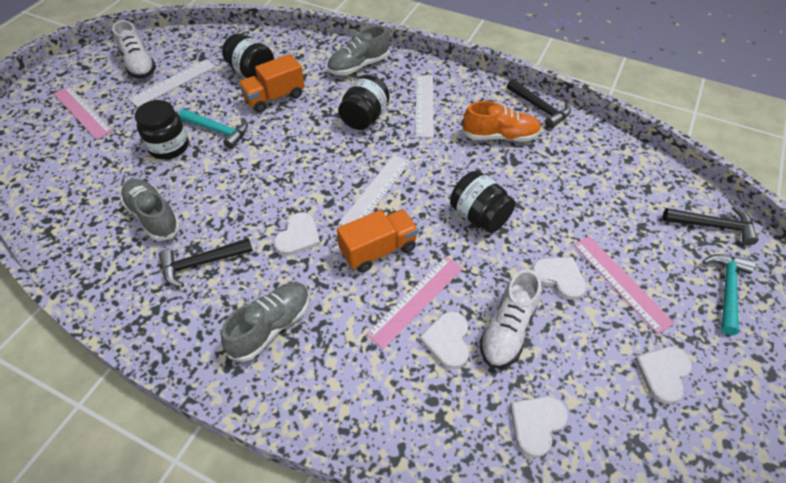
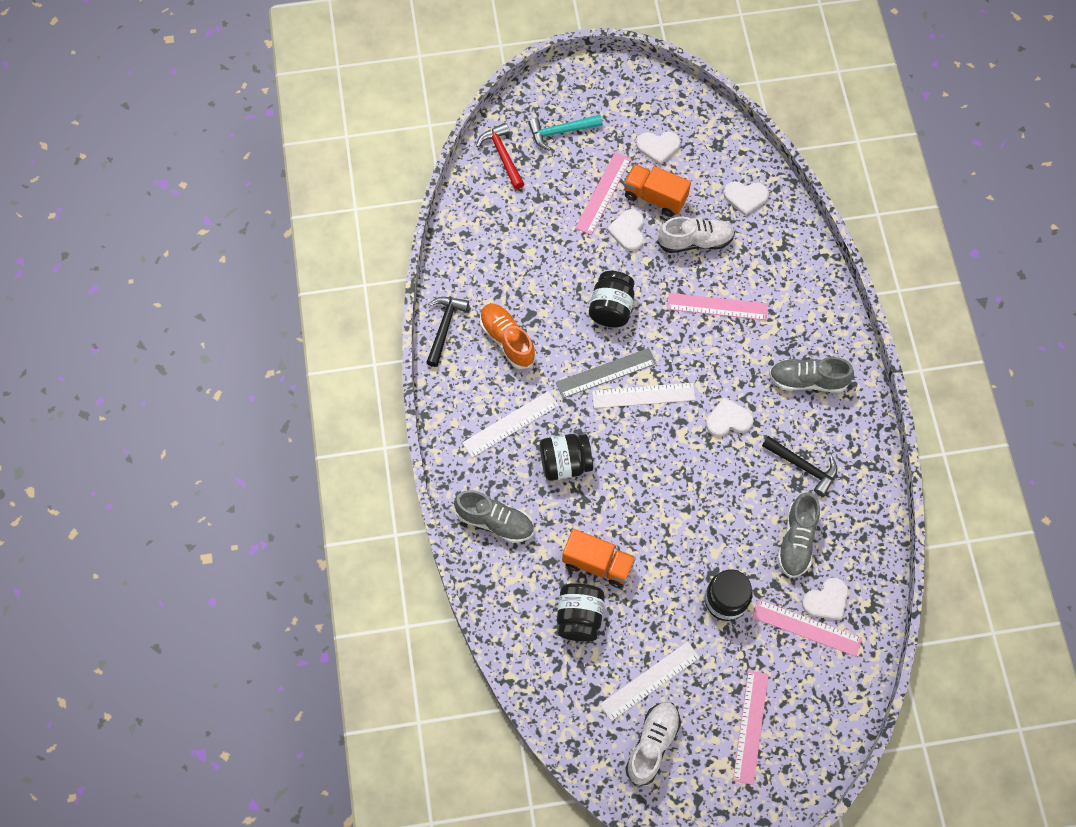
camera: 125 degrees left, 15 degrees up
white ruler [129,59,216,107] -> white ruler turned 45 degrees counterclockwise [600,641,700,721]
turquoise hammer [178,109,248,149] -> none
orange truck [337,209,418,273] -> orange truck moved to [624,164,691,217]
white heart [419,311,469,369] -> white heart moved to [802,577,848,621]
black hammer [663,206,758,245] -> red hammer [476,123,524,190]
none -> grey ruler [556,348,656,398]
none -> pink ruler [752,599,862,657]

